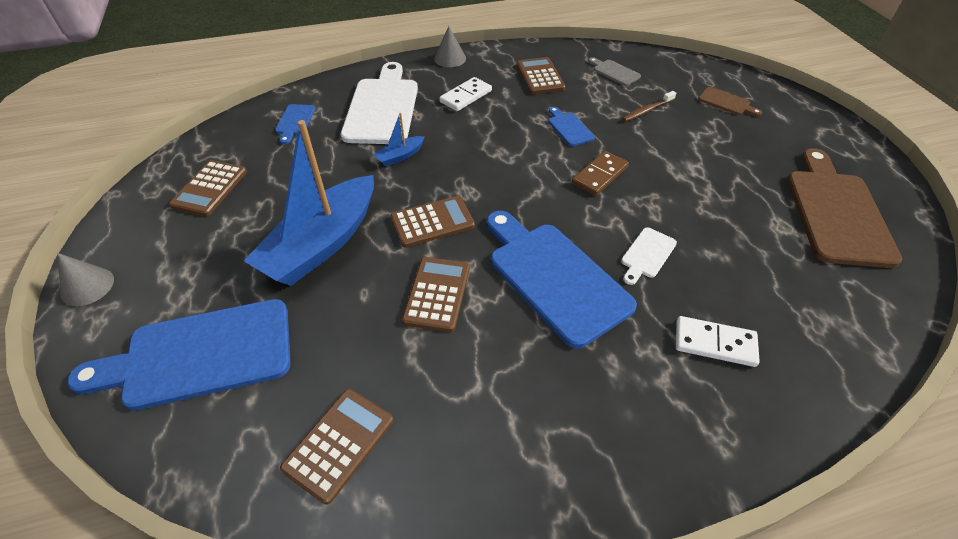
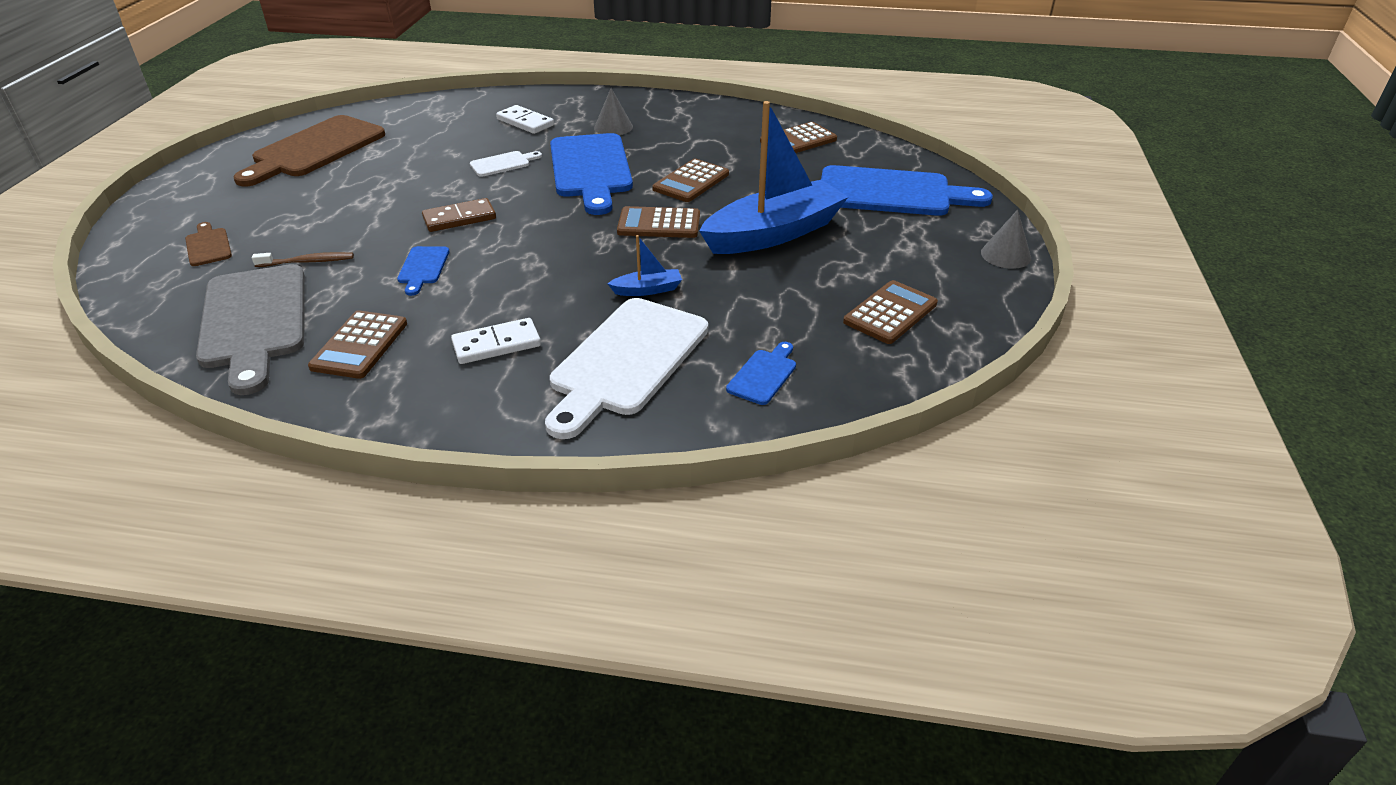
camera: 155 degrees left, 10 degrees down
grey cone [434,26,466,67] -> grey cone moved to [594,88,633,135]
grey cutting board [588,57,641,86] -> grey cutting board [196,264,305,395], size x2.24

